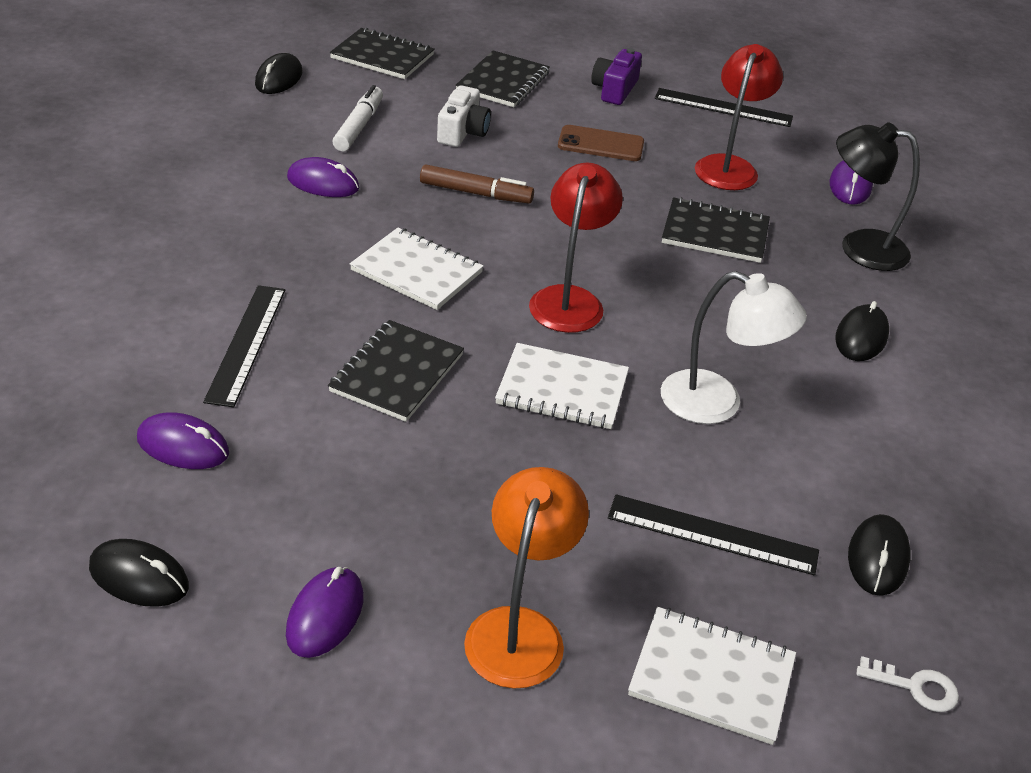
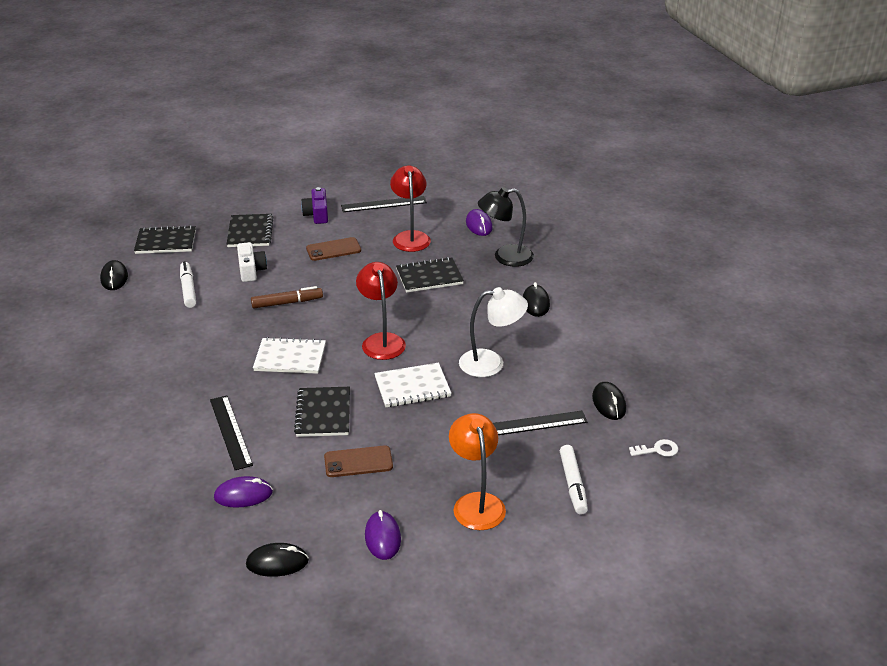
camera: 25 degrees left, 5 degrees down
purple mouse [287,157,359,197] -> none
white notebook [628,607,796,745] -> white marker [560,445,588,515]
none -> brown phone [324,446,393,477]

